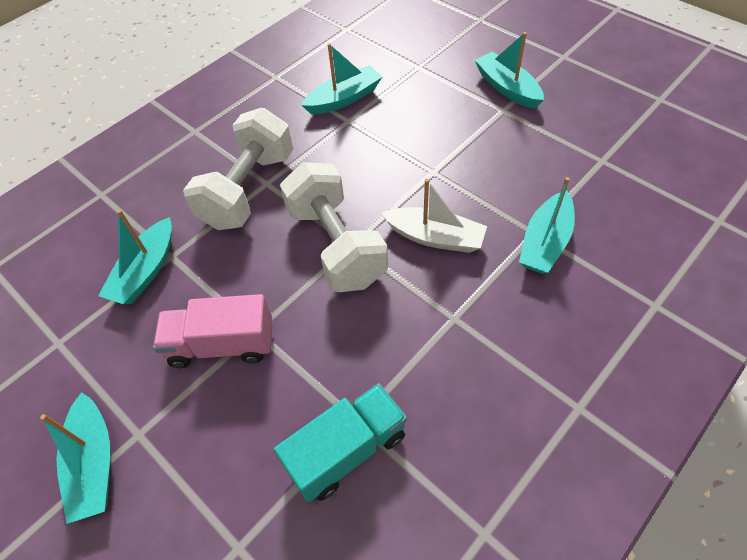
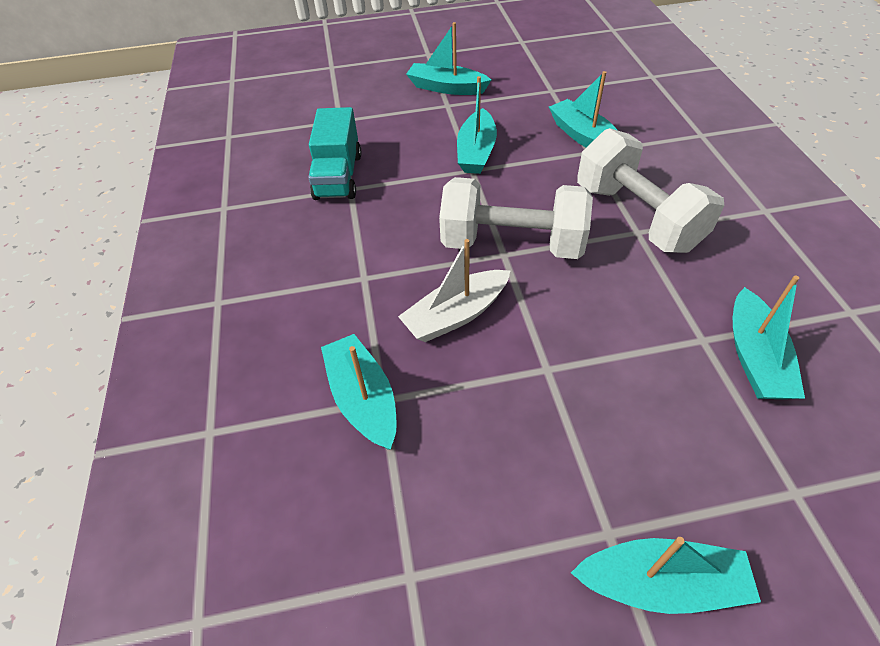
camera: 125 degrees right, 5 degrees down
pink truck [153,294,272,368] -> turquoise boat [457,76,497,174]

